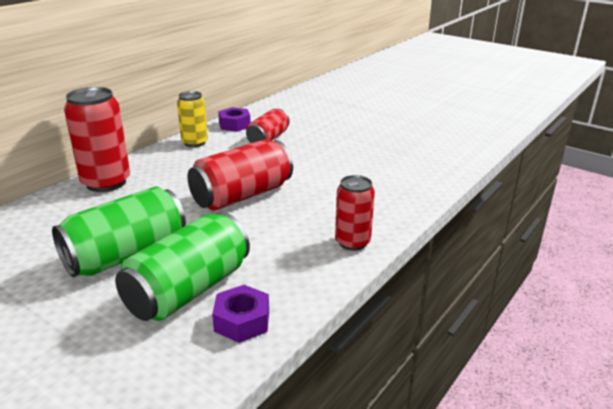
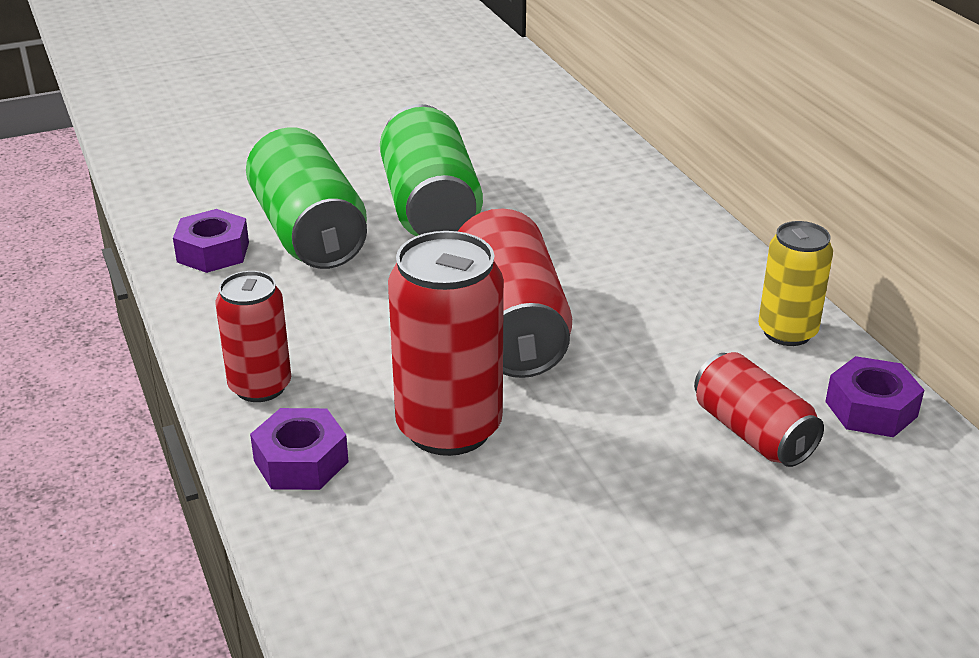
camera: 120 degrees right, 5 degrees up
red can [64,87,130,192] -> red can moved to [388,231,504,456]
none -> purple nut [250,408,349,490]

